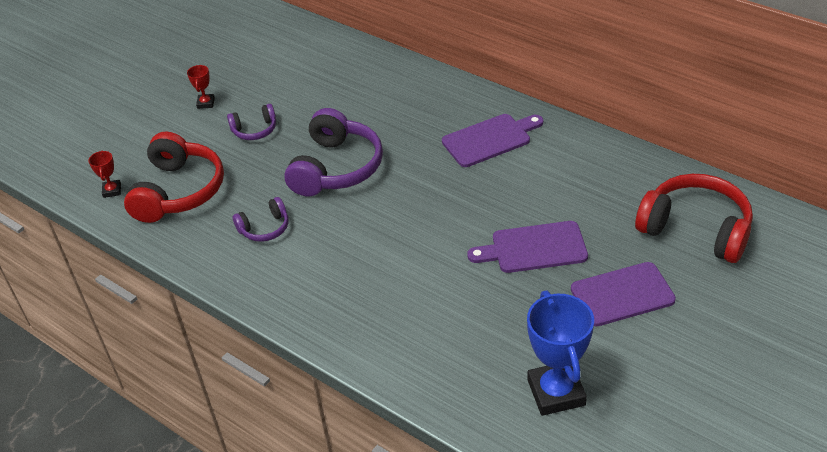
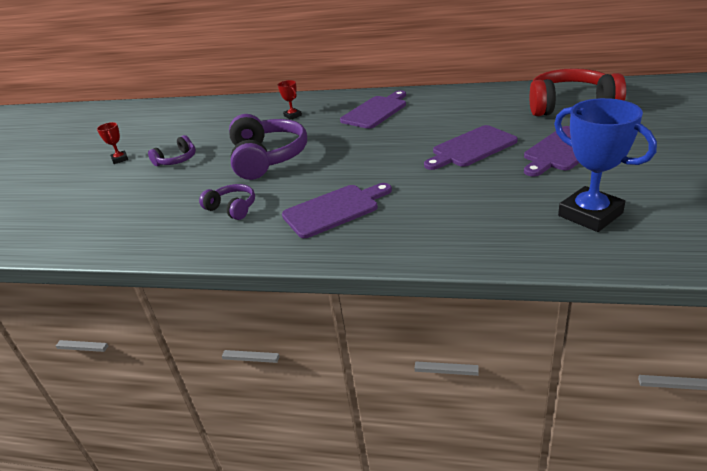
camera: 25 degrees left, 10 degrees down
red trophy [88,150,121,198] -> red trophy moved to [278,80,302,120]
red headphones [124,132,224,223] -> none
purple headphones [233,197,289,242] -> purple headphones turned 90 degrees counterclockwise [199,184,255,220]
none -> purple cutting board [282,183,392,238]

